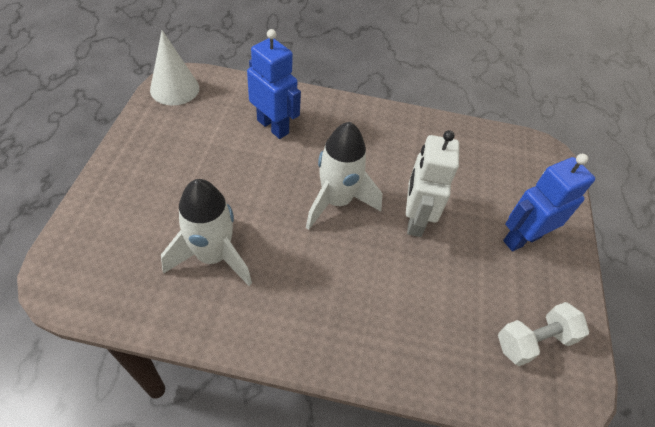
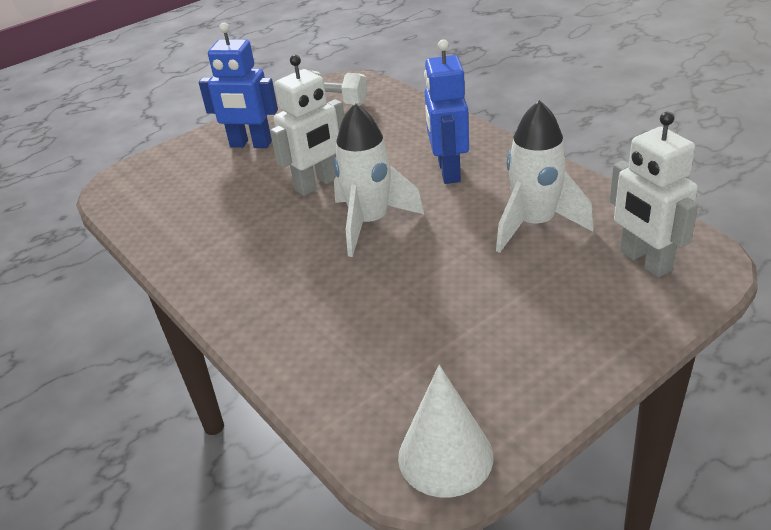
camera: 130 degrees left, 15 degrees down
blue robot [247,29,301,139] -> blue robot moved to [424,39,469,184]
none -> white robot [610,112,698,278]

